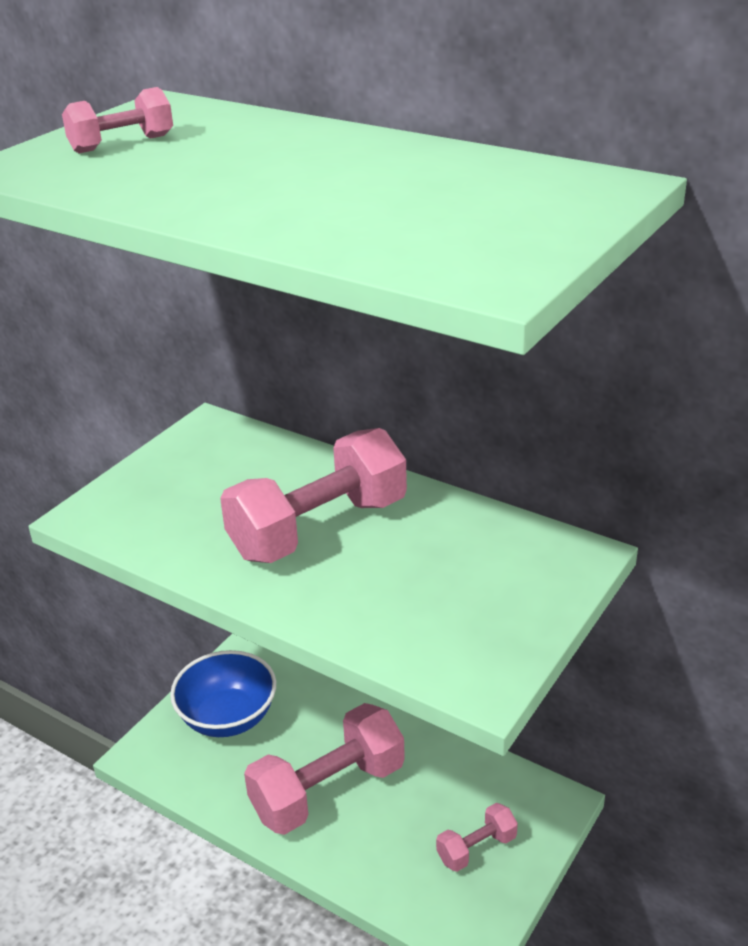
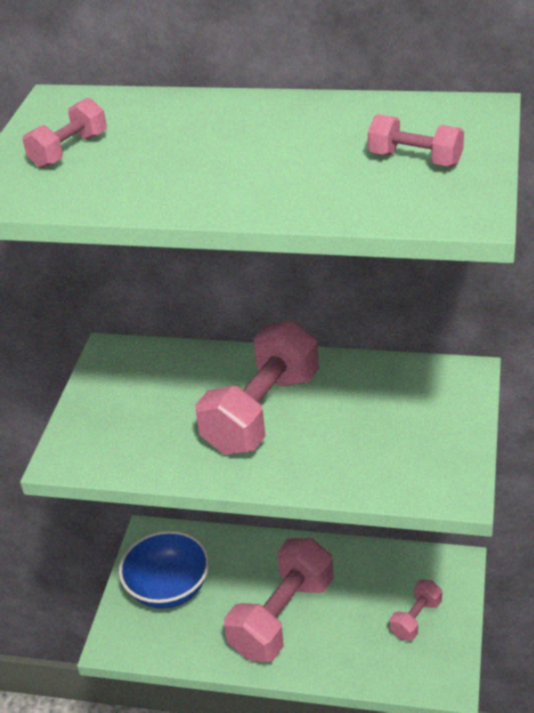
camera: 20 degrees left, 5 degrees up
none -> pink dumbbell [368,114,464,167]

